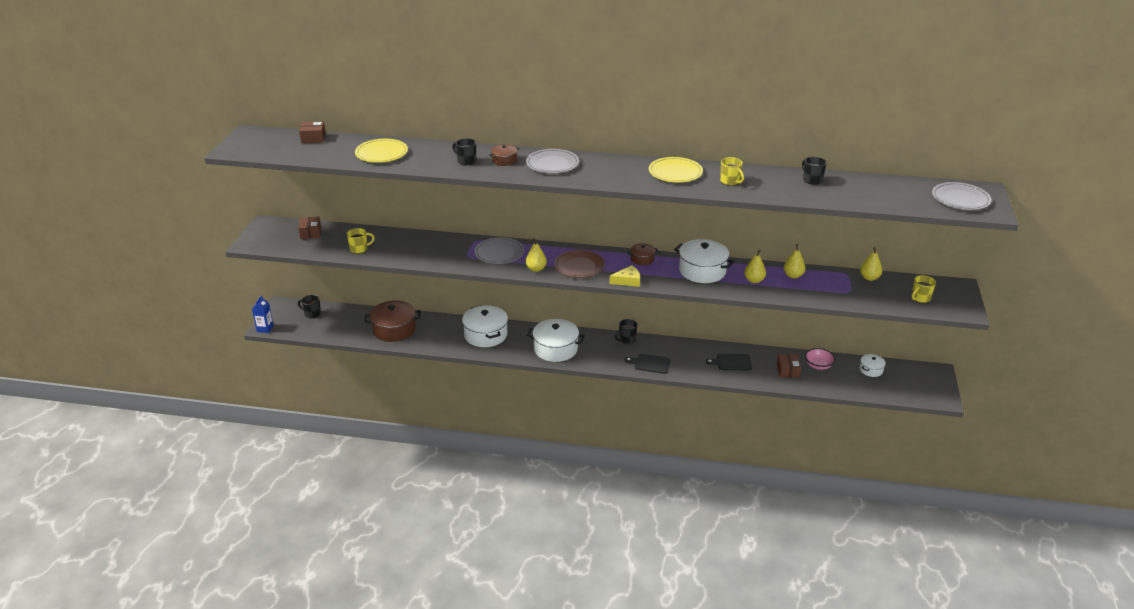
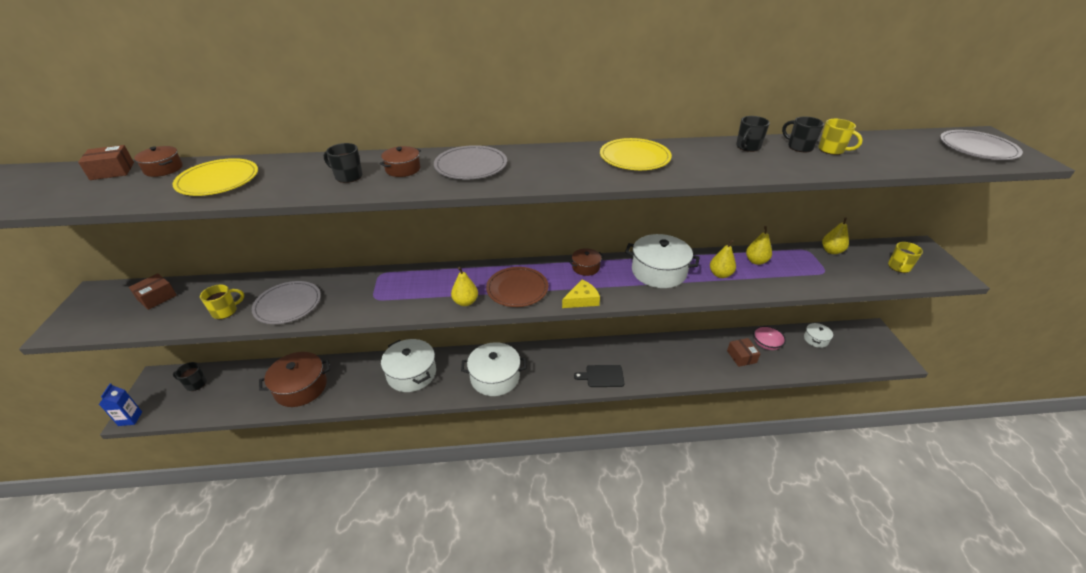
camera: 15 degrees left, 5 degrees up
brown box [298,217,321,239] -> brown box turned 60 degrees clockwise [129,273,177,310]
grey plate [474,237,524,264] -> grey plate moved to [252,281,321,324]
black mug [615,319,637,344] -> black mug moved to [736,116,770,152]
black cutting board [706,354,752,370] -> none
yellow mug [720,157,744,186] -> yellow mug moved to [819,119,863,155]
none -> brown pot [134,146,183,177]

